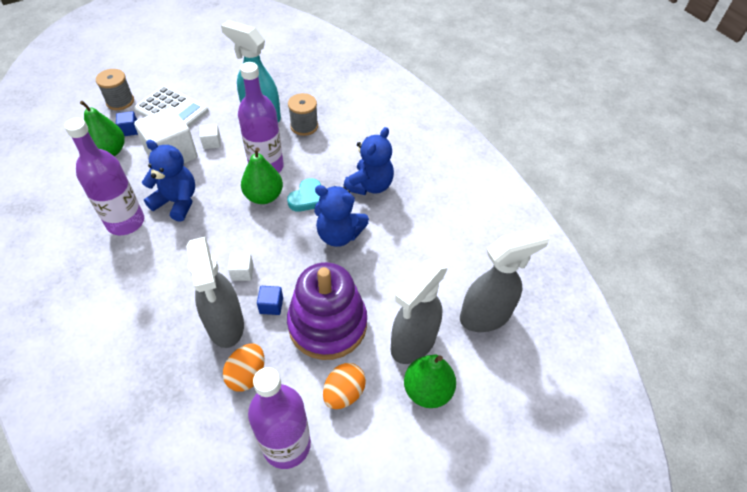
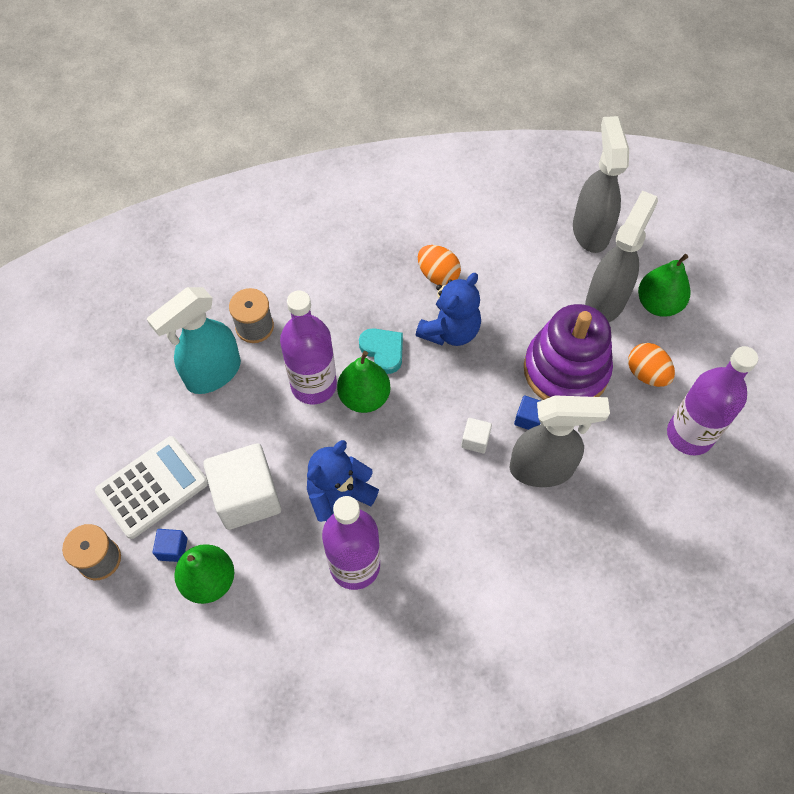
camera: 70 degrees left, 10 degrees up
white cube [200,124,221,149] -> none
orange egg [223,343,264,392] -> orange egg moved to [418,245,461,286]
blue teddy bear [343,127,394,195] -> none
grey spray bottle [391,259,448,364] -> grey spray bottle turned 120 degrees counterclockwise [585,190,658,322]

